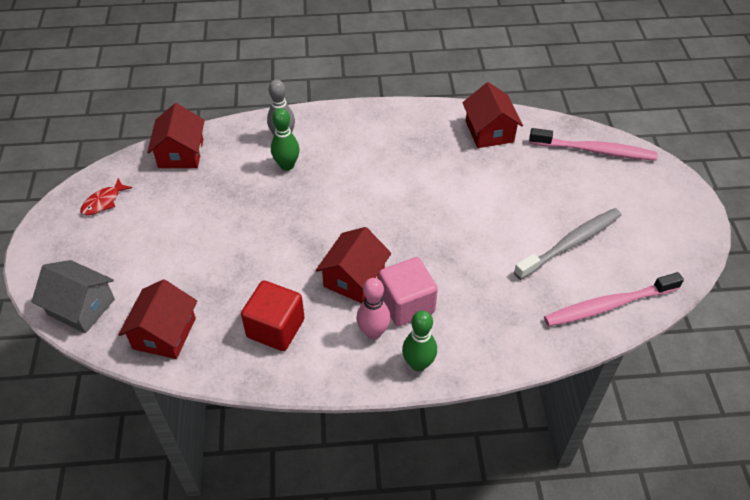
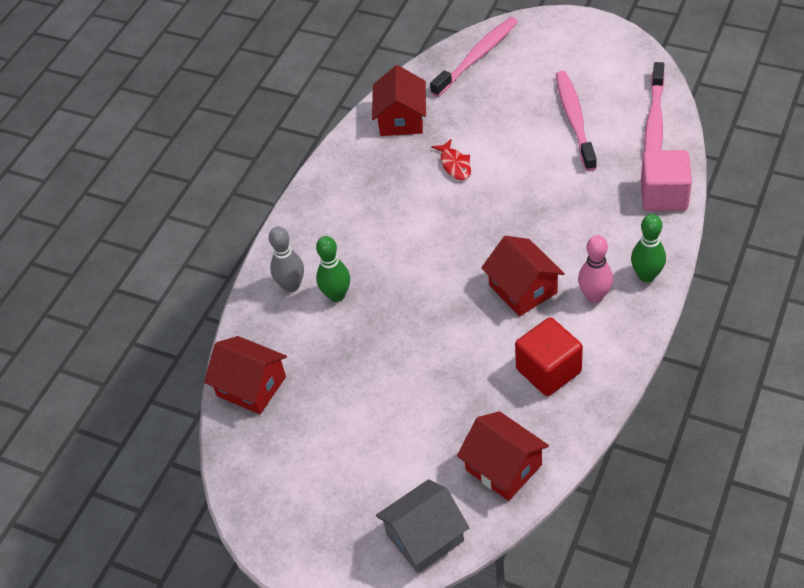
camera: 55 degrees left, 0 degrees up
red fish [80,178,132,215] -> red fish moved to [431,139,471,180]
pink cube [379,257,438,326] -> pink cube moved to [641,150,692,211]
red house [462,82,523,148] -> red house turned 75 degrees clockwise [372,65,426,136]
grey toothbrush [514,208,621,280] -> pink toothbrush [556,71,597,171]

